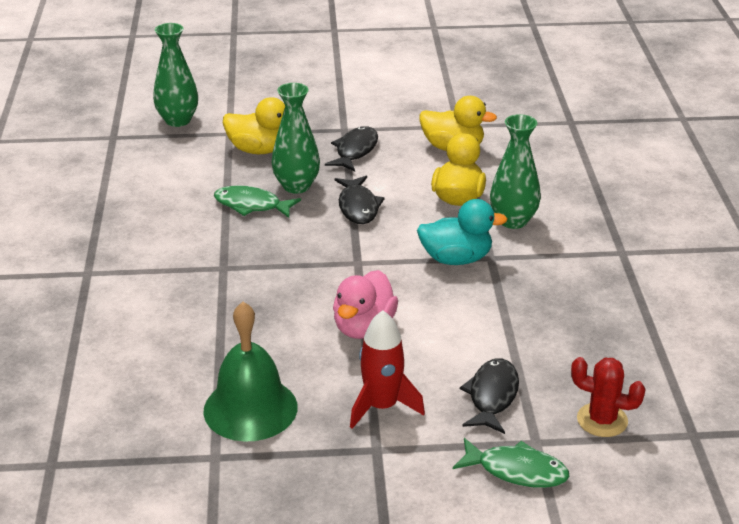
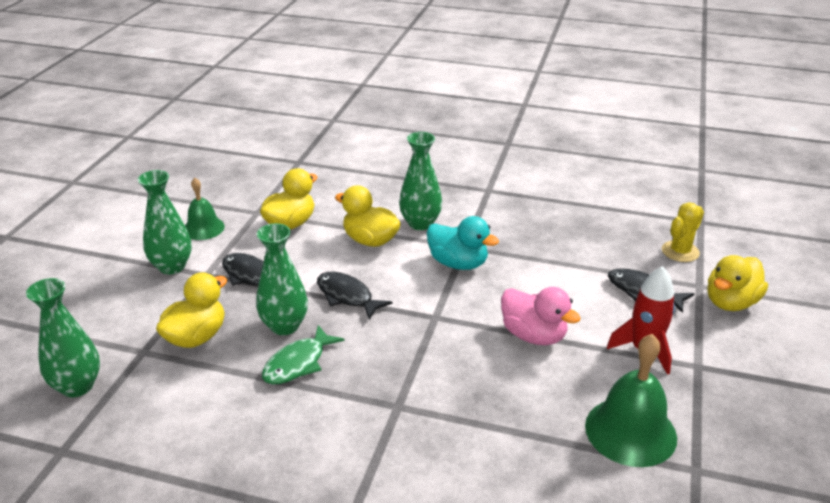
camera: 70 degrees left, 0 degrees up
black fish [334,176,385,224] -> black fish turned 150 degrees counterclockwise [317,272,392,320]
turquoise duck [417,199,508,265] -> turquoise duck turned 105 degrees clockwise [426,216,499,270]
green fish [453,438,570,488] -> yellow duck [707,255,768,311]
red cactus [571,357,646,437] -> yellow cactus [662,202,704,262]
none -> green vase [138,170,192,274]
none -> green bell [185,178,225,240]

